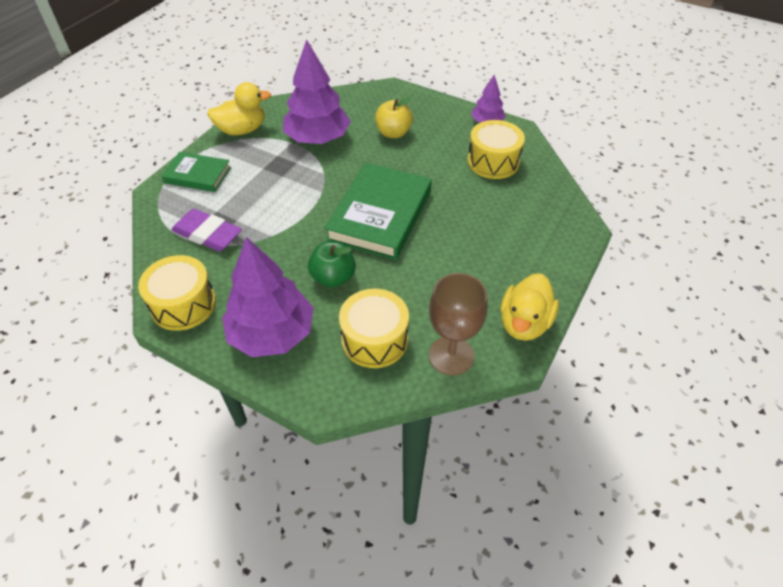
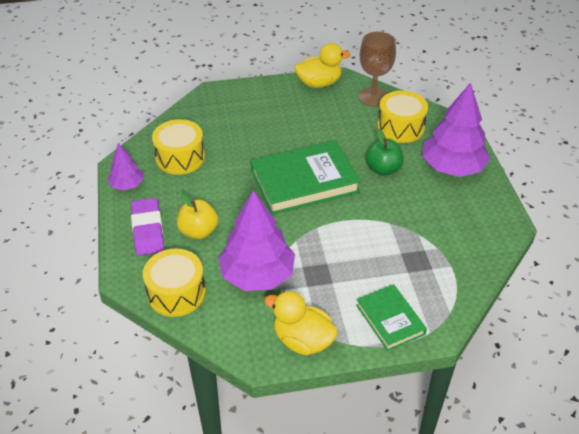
camera: 130 degrees left, 5 degrees down
yellow drum [138,255,216,331] -> yellow drum moved to [143,248,206,317]
purple eraser [171,209,242,251] -> purple eraser moved to [131,198,164,256]

